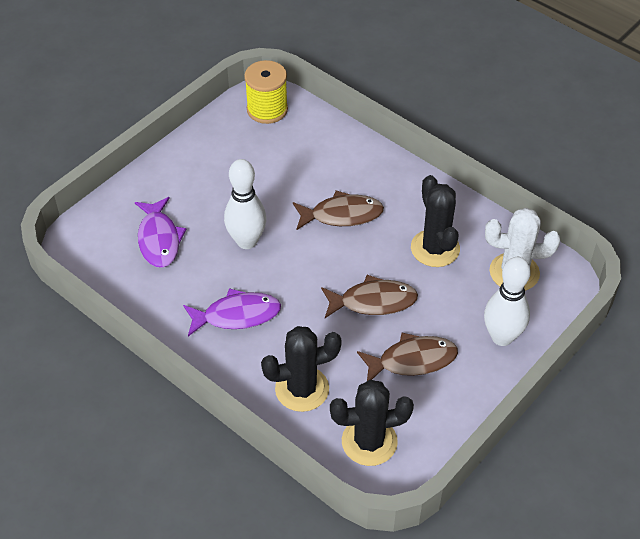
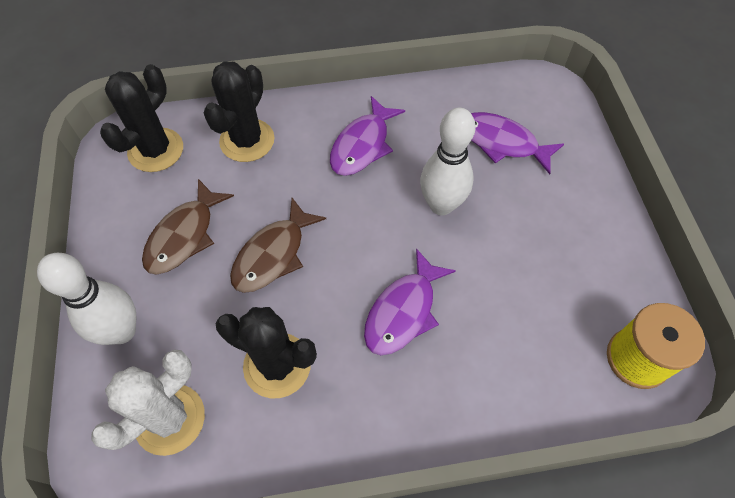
camera: 130 degrees right, 10 degrees up
brown fish [293,191,384,230] -> purple fish [364,248,456,355]

